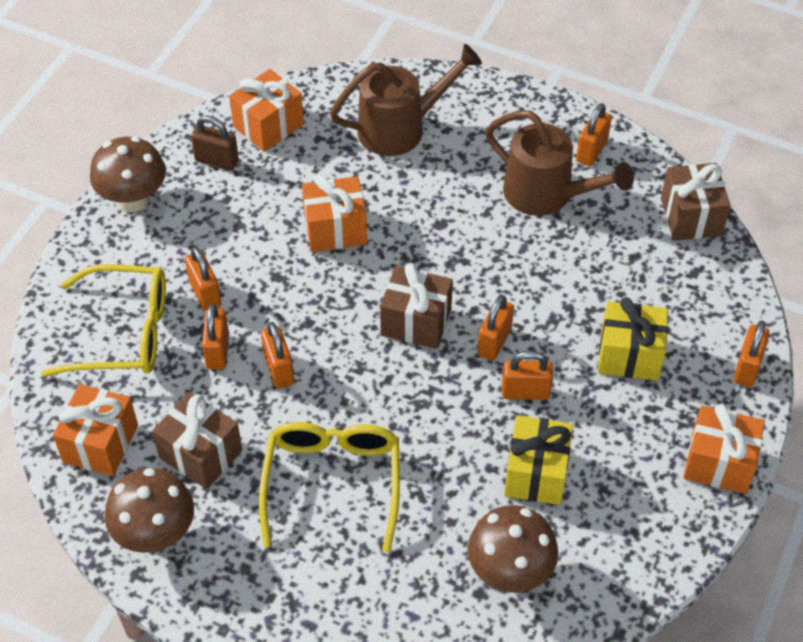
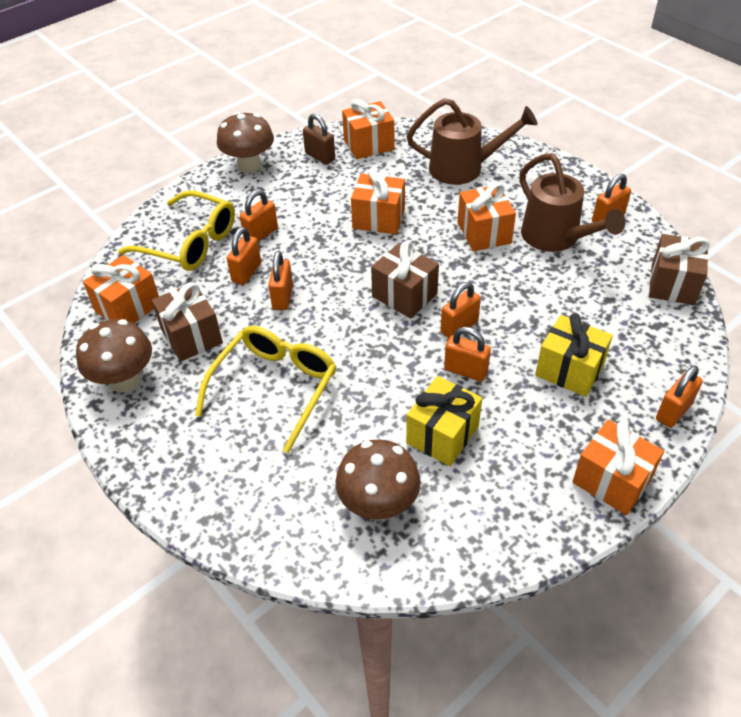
camera: 25 degrees right, 5 degrees down
orange padlock [185,246,222,311] -> orange padlock turned 45 degrees clockwise [240,190,278,242]
none -> orange gift [458,183,516,251]

